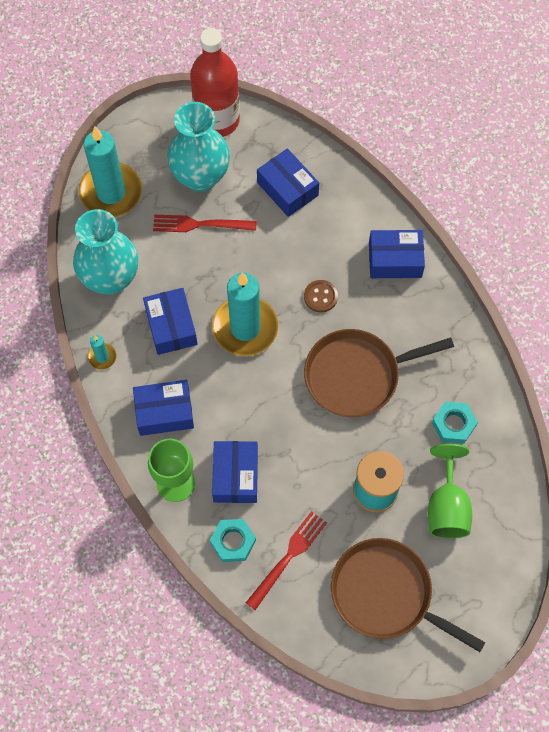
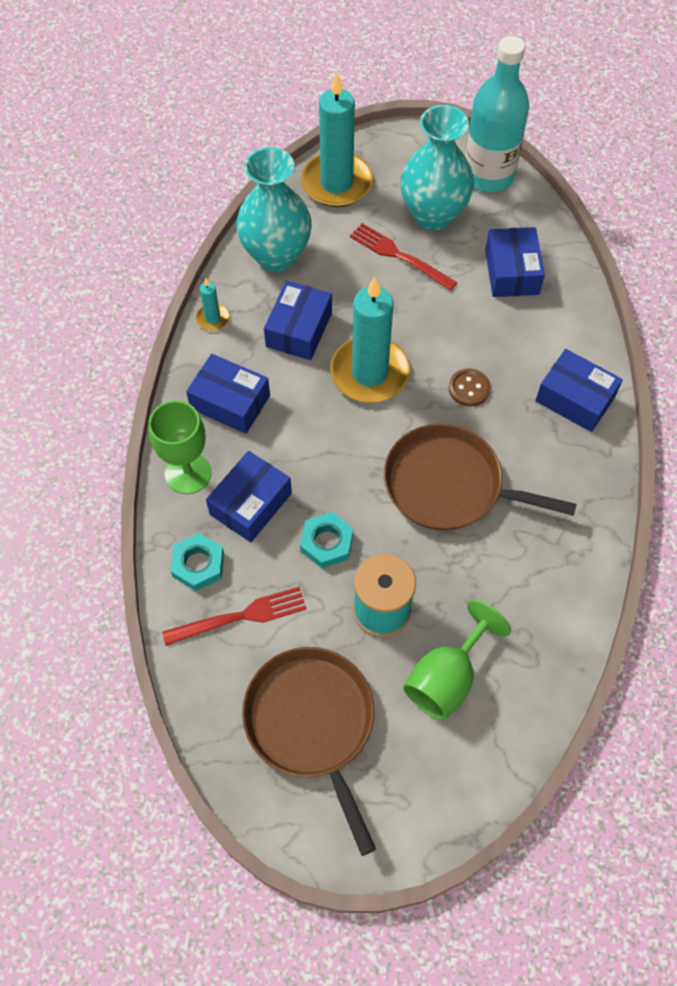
camera: 35 degrees right, 5 degrees down
red bottle [190,28,240,137] -> turquoise bottle [465,36,529,192]
turquoise nut [432,402,478,444] -> turquoise nut moved to [300,512,353,568]

